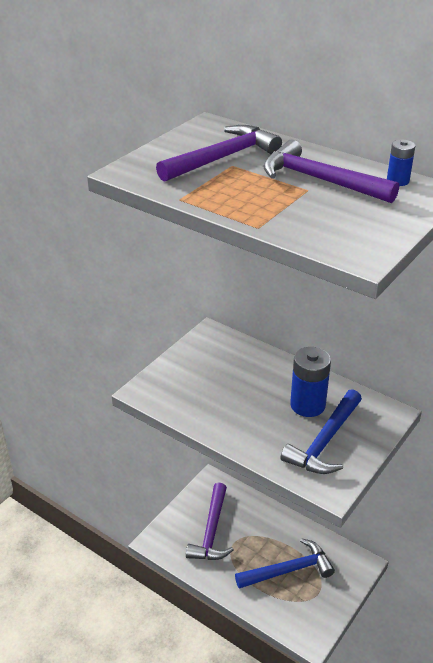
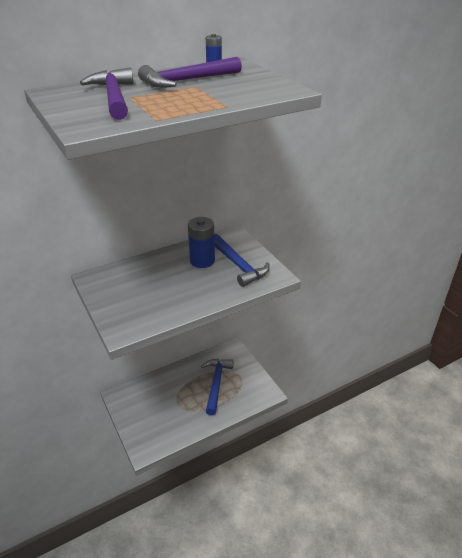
camera: 65 degrees left, 0 degrees up
purple hammer [186,483,234,560] -> none

